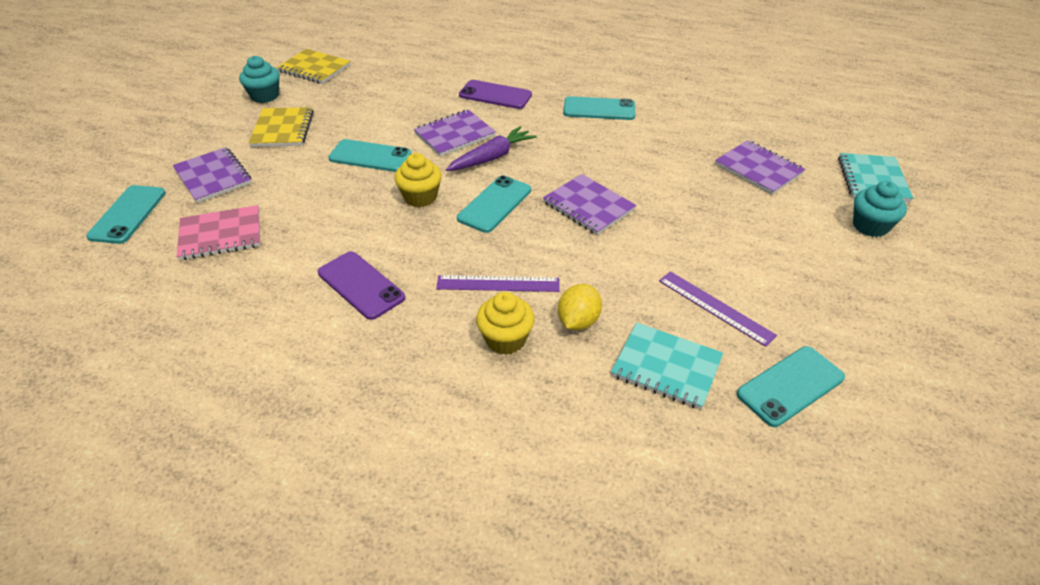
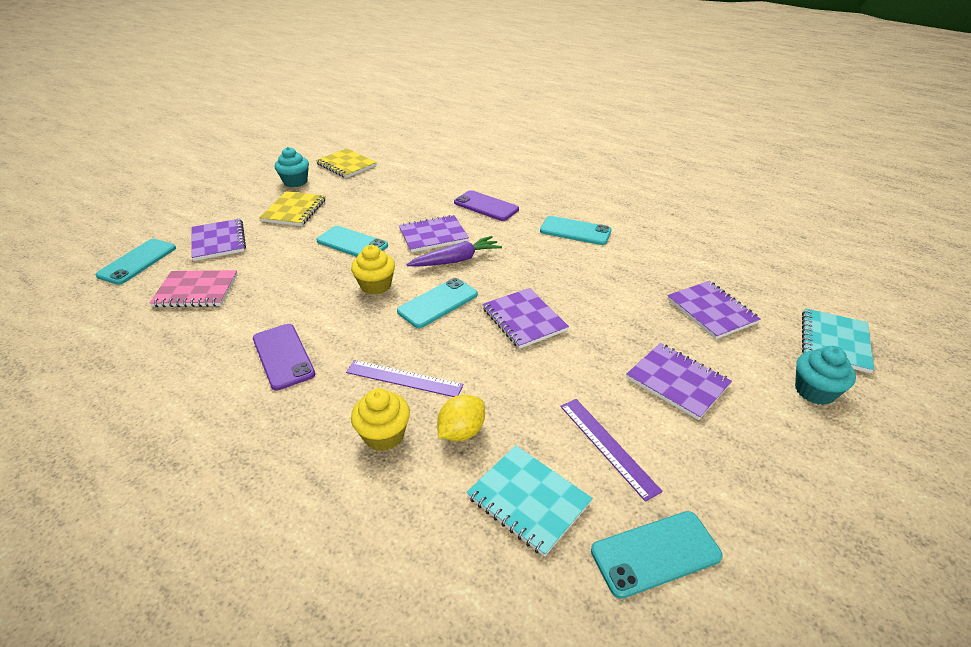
camera: 15 degrees right, 5 degrees down
none -> purple notebook [626,343,732,420]

